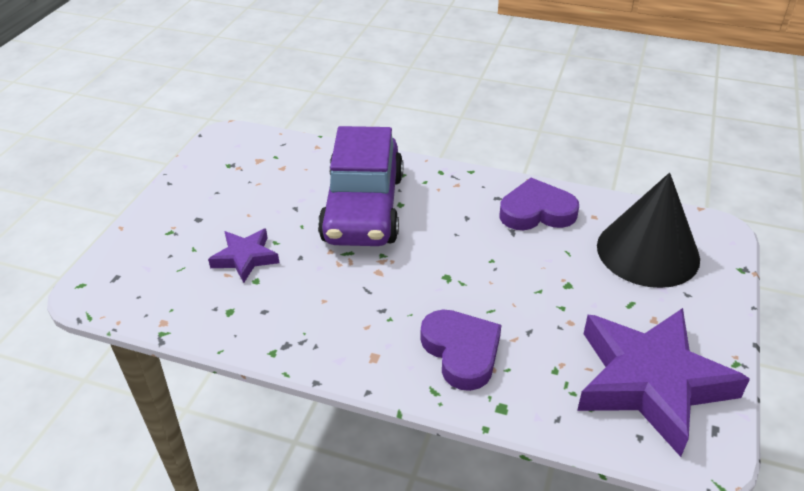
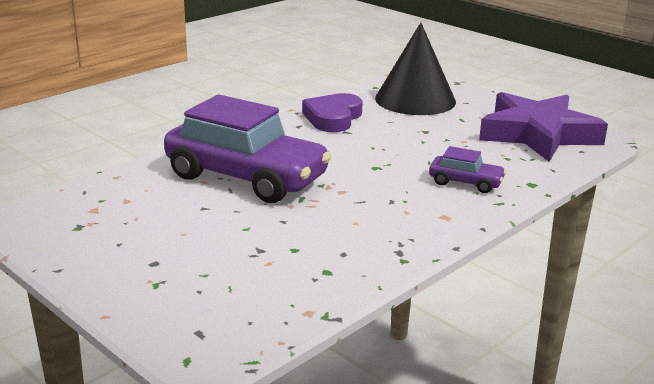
camera: 65 degrees left, 15 degrees down
purple star [208,228,279,283] -> none
purple heart [421,310,501,391] -> purple car [429,146,506,193]

